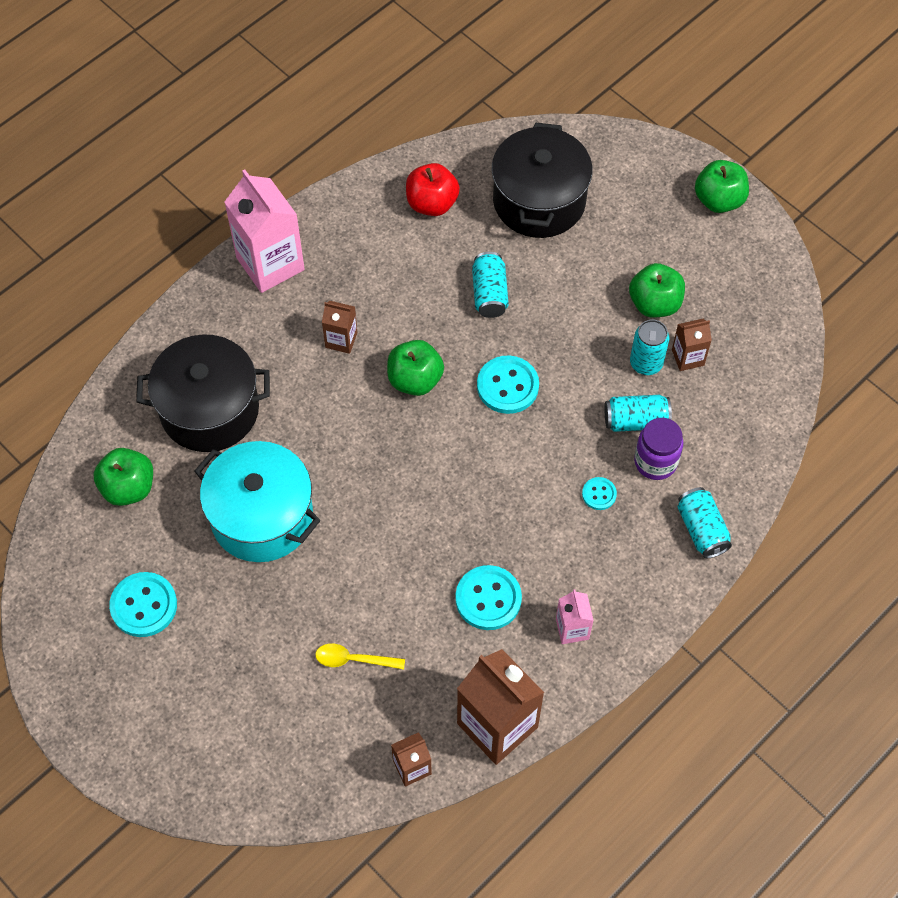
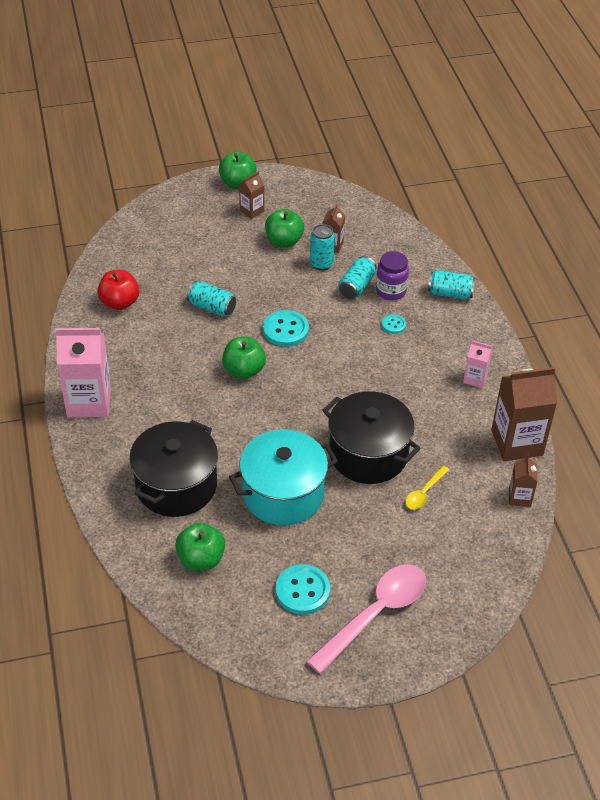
camera: 60 degrees left, 15 degrees down
brown carton [322,301,357,354] -> brown carton moved to [239,172,264,219]
turquoise button [456,565,522,630] -> none
black pot [492,122,593,238] -> black pot moved to [322,391,421,484]
none -> pink spoon [306,564,426,674]

